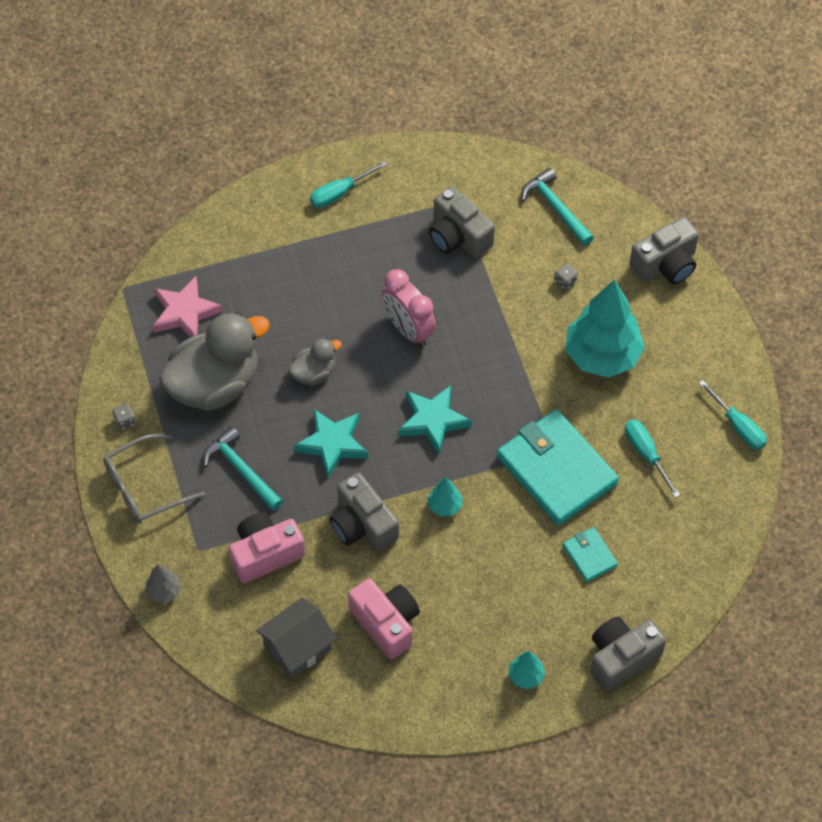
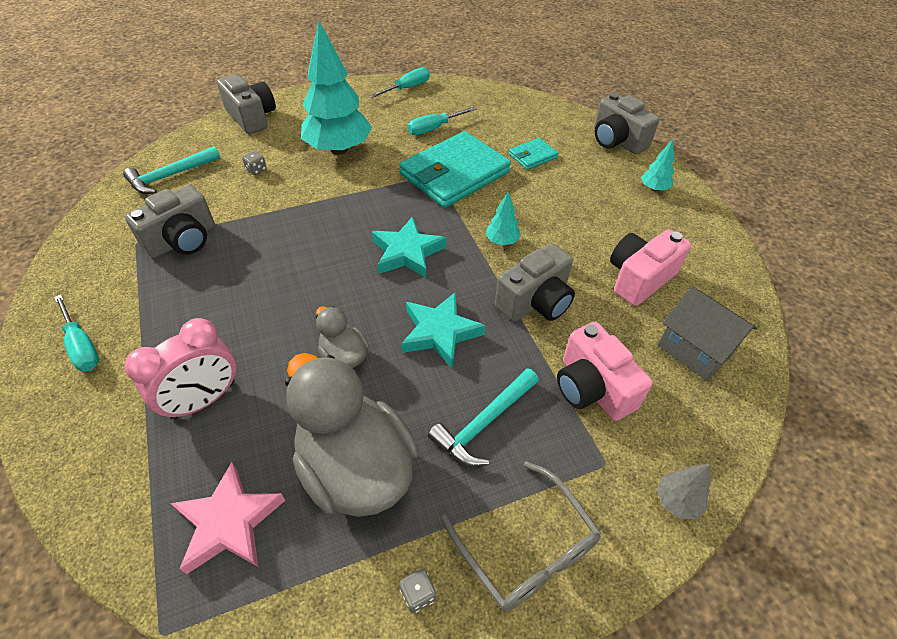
camera: 95 degrees left, 10 degrees down
pink clock [381,269,436,347] -> pink clock moved to [125,318,236,420]

